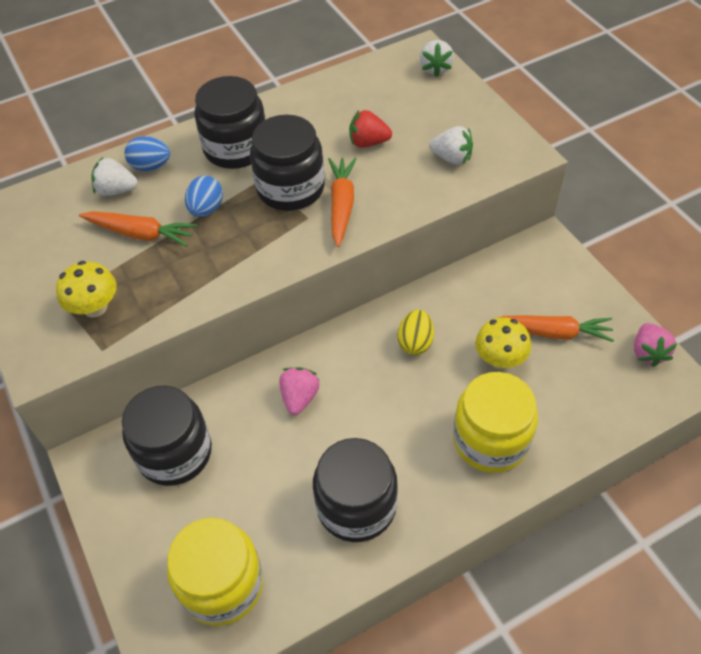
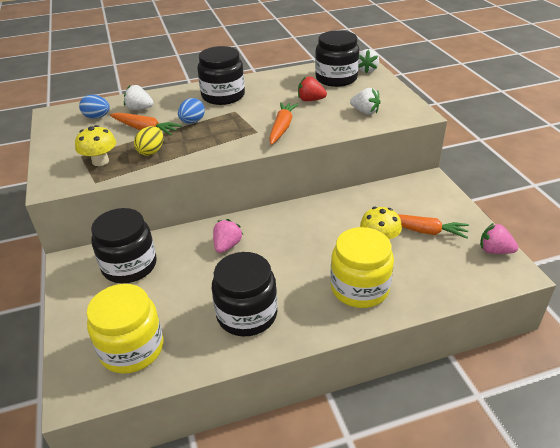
camera: 10 degrees right, 15 degrees down
blue egg [125,136,170,171] -> blue egg moved to [79,95,110,119]
black jar [250,115,325,211] -> black jar moved to [315,30,359,87]
yellow egg [398,310,434,355] -> yellow egg moved to [134,126,163,156]
pink strawberry [634,323,678,367] -> pink strawberry turned 105 degrees clockwise [480,223,518,254]

